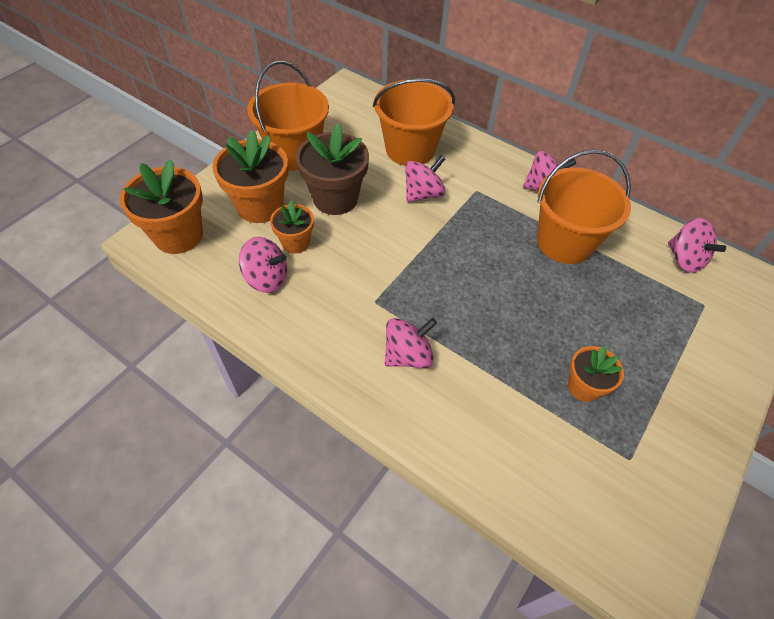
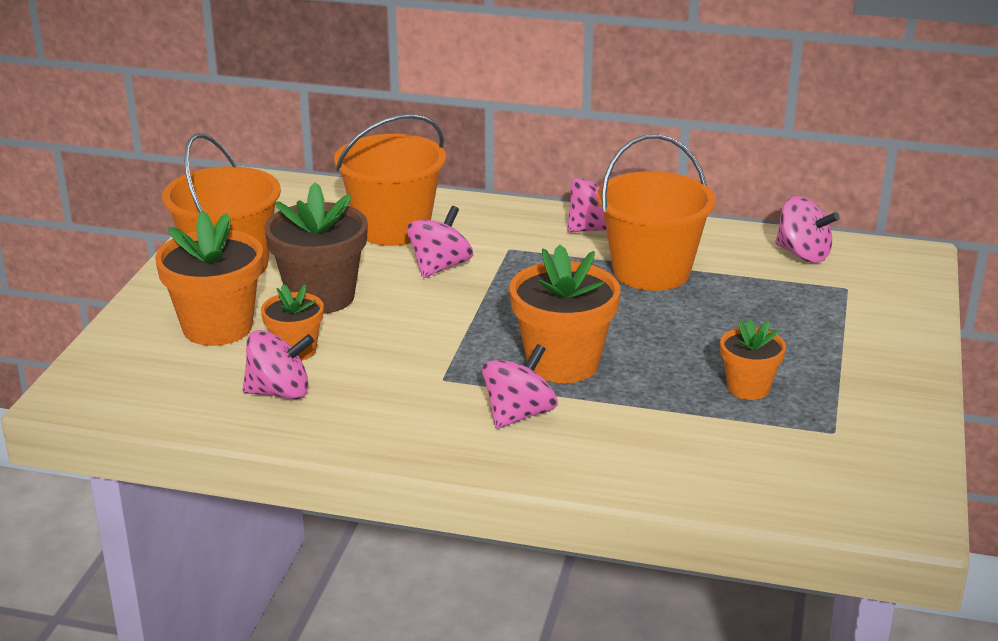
camera: 20 degrees left, 25 degrees down
orange flower pot [120,159,203,254] -> orange flower pot moved to [510,245,620,383]

